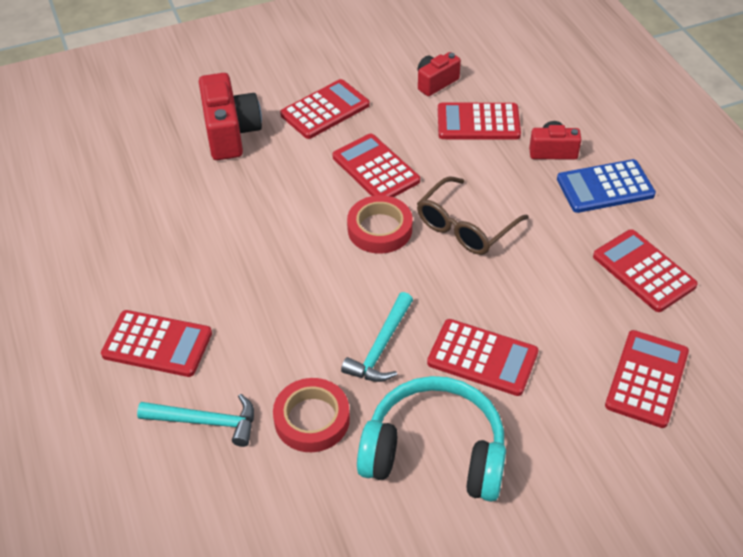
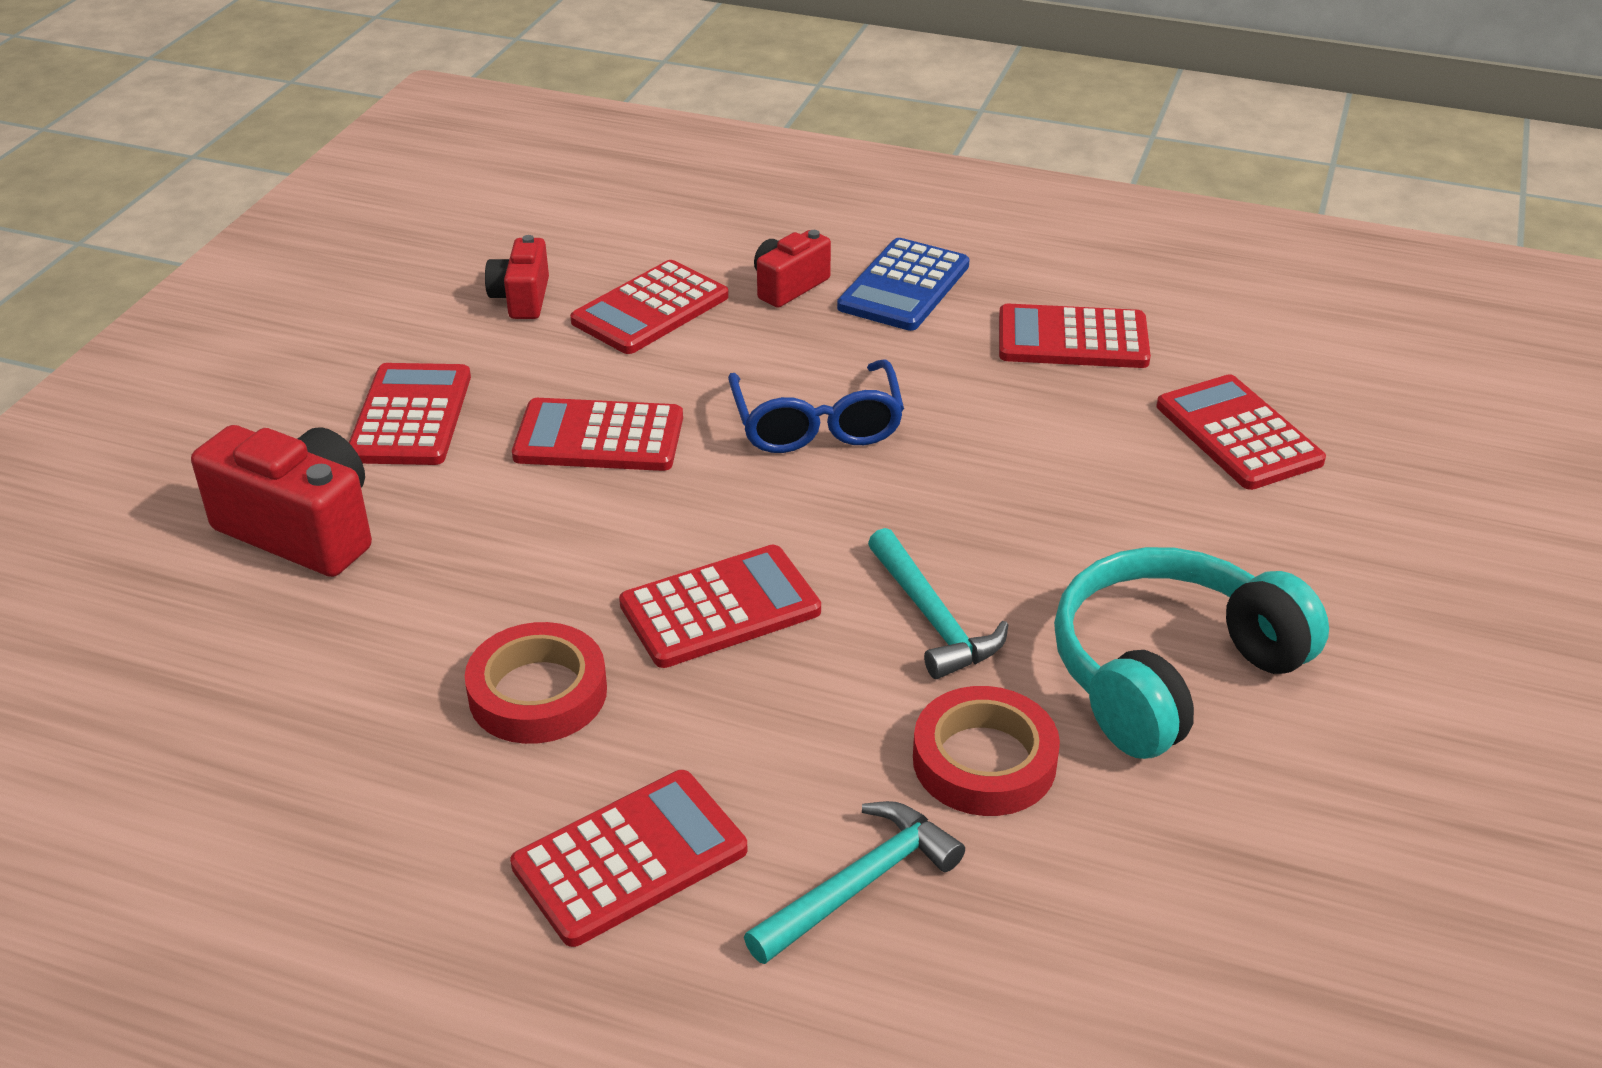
camera: 50 degrees left, 10 degrees down
red tape [347,195,413,254] -> red tape moved to [465,622,607,744]
brown glasses [417,176,529,255] -> blue glasses [728,359,904,453]
red calculator [427,319,538,396] -> red calculator moved to [619,545,821,668]

